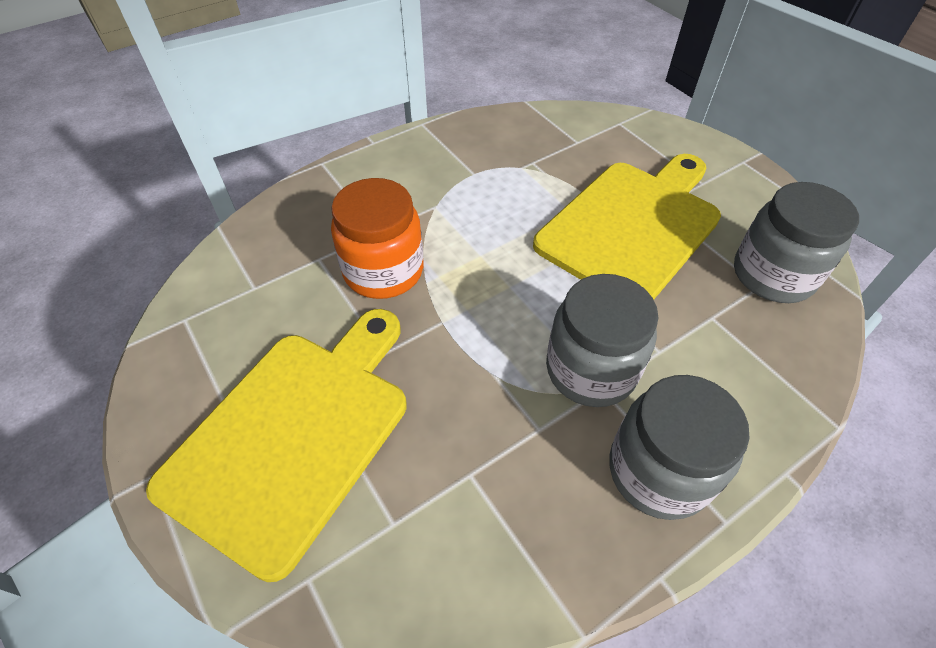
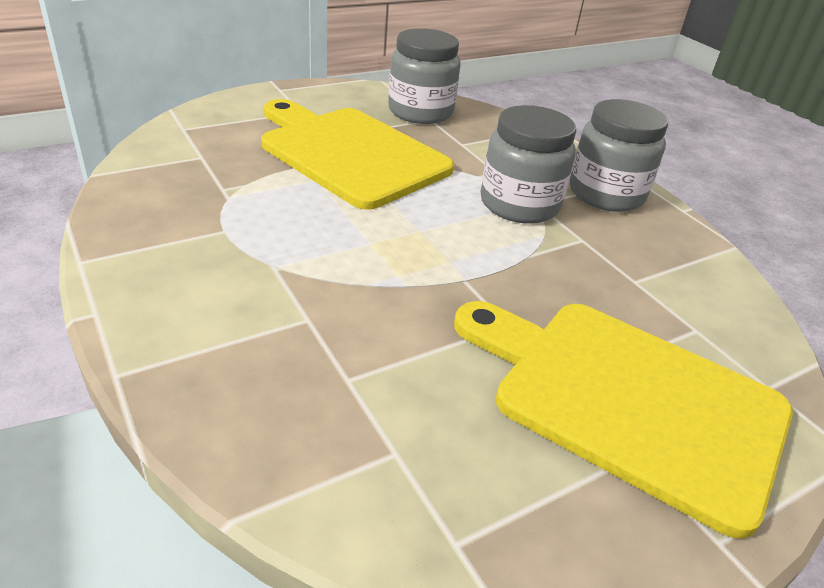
camera: 90 degrees left, 15 degrees down
orange jar [331,178,423,299] -> none

